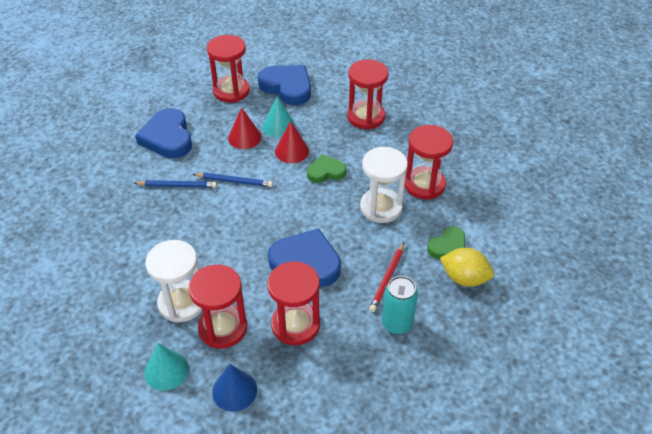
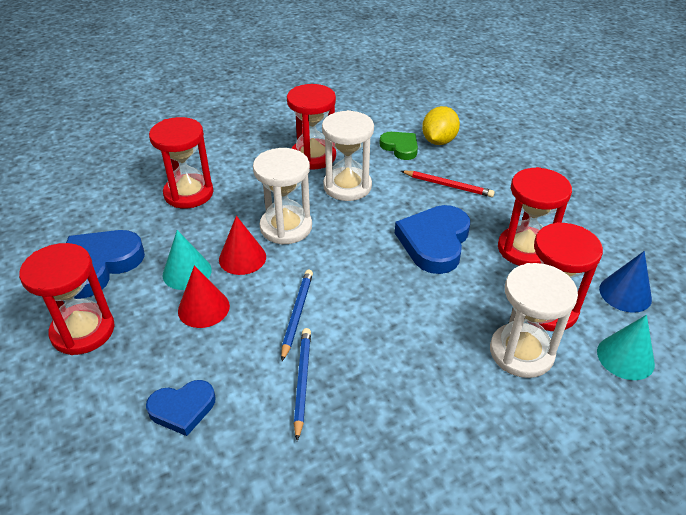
camera: 90 degrees left, 5 degrees down
blue heart [135,108,192,158] -> blue heart [146,380,216,436], size x0.60
green heart [307,154,346,183] -> white hourglass [253,148,312,245]
turquoise can [382,276,418,335] -> none

